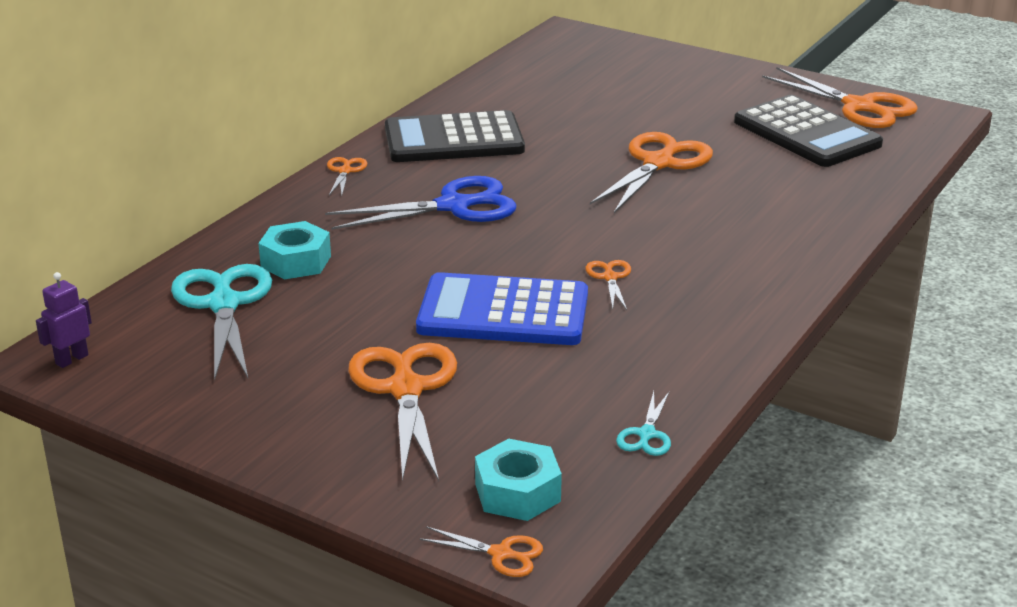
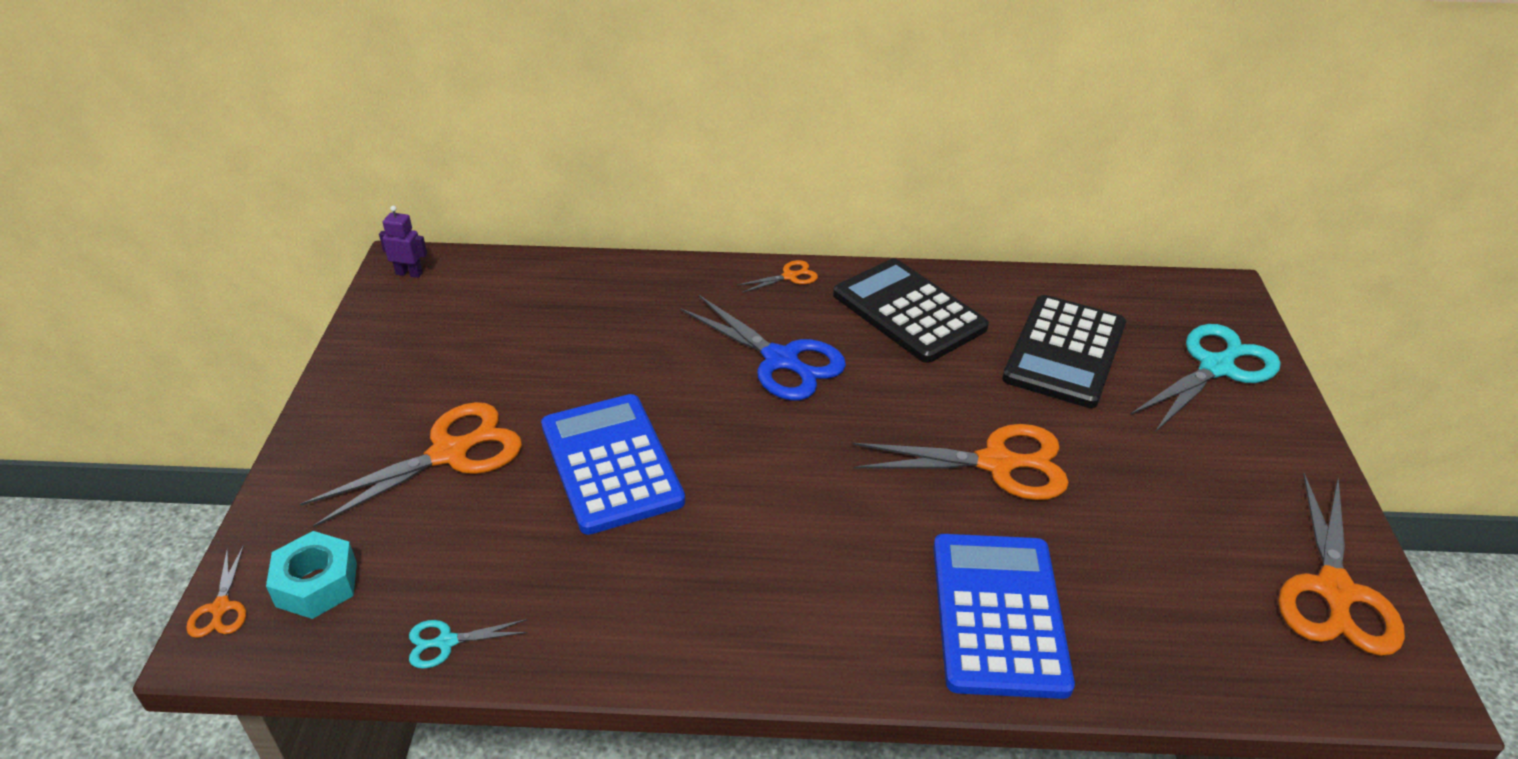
camera: 60 degrees right, 10 degrees up
turquoise scissors [171,264,272,380] -> turquoise scissors moved to [1130,324,1281,432]
turquoise nut [258,221,331,279] -> none
orange scissors [585,260,631,310] -> none
black calculator [734,95,883,167] -> black calculator moved to [1002,295,1126,408]
none -> blue calculator [933,534,1075,699]

